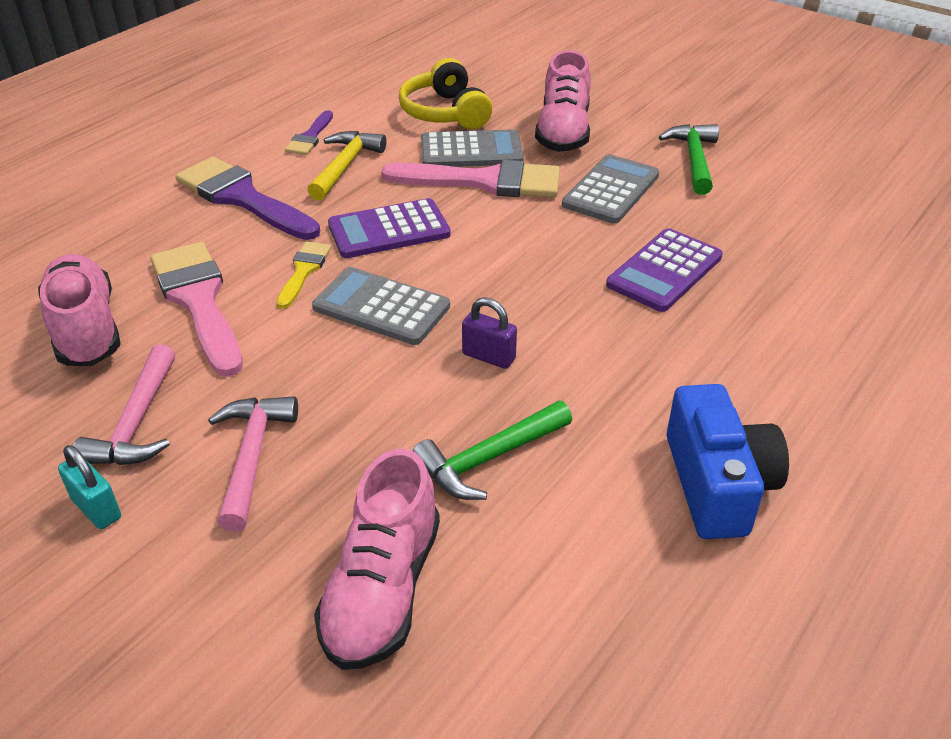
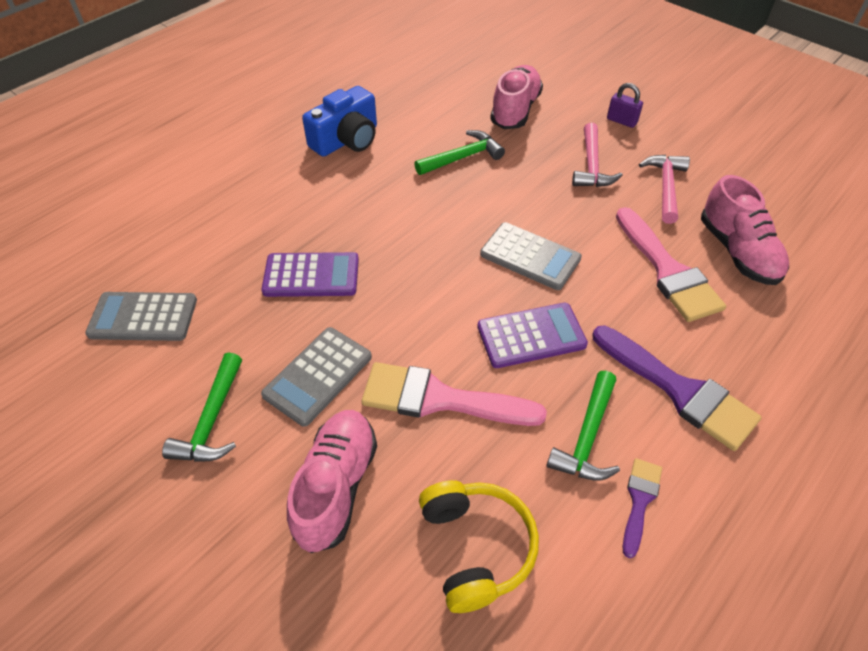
camera: 175 degrees left, 10 degrees up
turquoise padlock [58,445,121,529] -> none
yellow brush [276,241,331,309] -> none
yellow hammer [307,131,386,201] -> green hammer [546,371,620,481]
grey calculator [421,129,524,167] -> grey calculator moved to [85,292,197,341]
purple padlock [462,297,517,369] -> purple padlock moved to [607,83,643,128]
purple calculator [606,228,723,312] -> purple calculator turned 45 degrees clockwise [261,252,359,297]
blue camera [667,384,789,539] -> blue camera turned 135 degrees counterclockwise [302,86,377,157]

